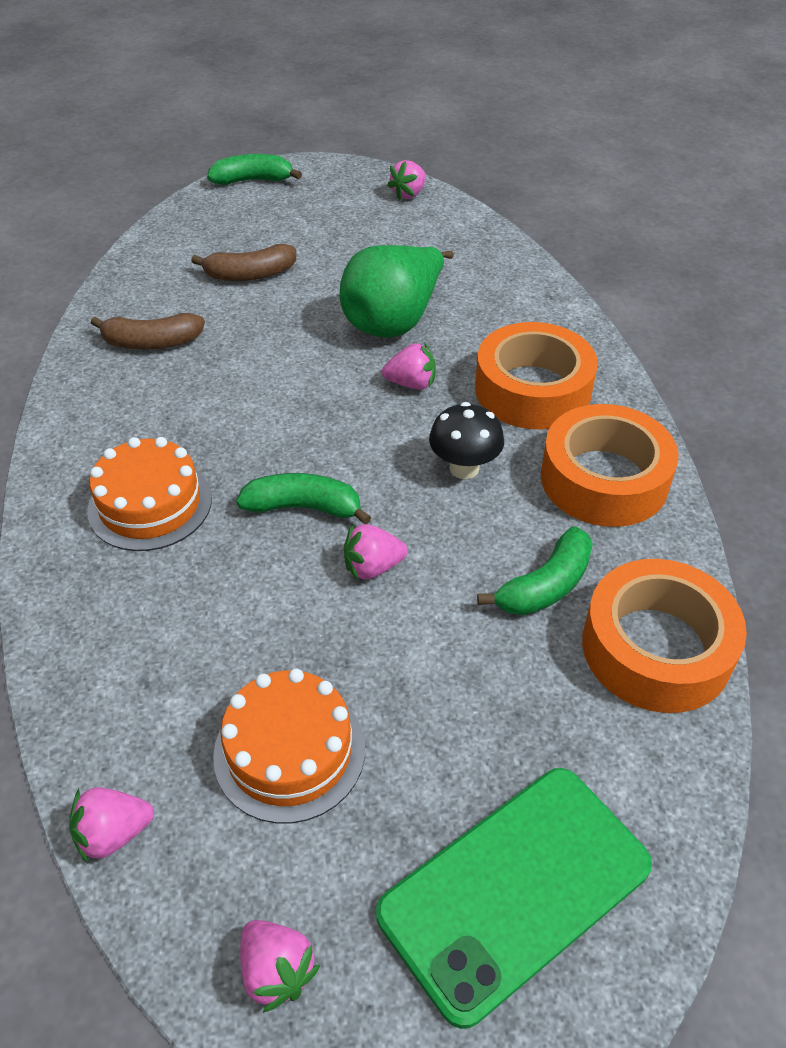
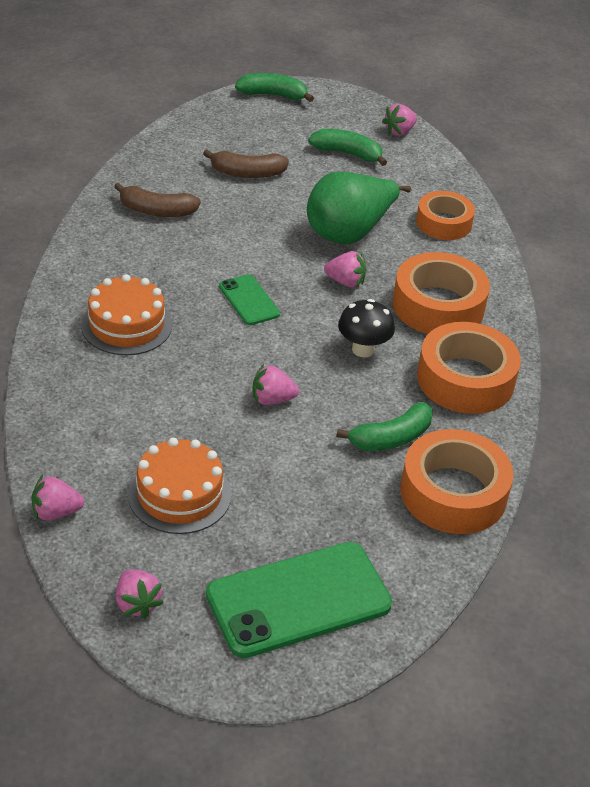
camera: 10 degrees right, 5 degrees down
green banana [236,473,372,524] -> green banana moved to [308,129,387,166]
none -> green phone [219,274,280,325]
none -> orange tape [416,191,475,240]

